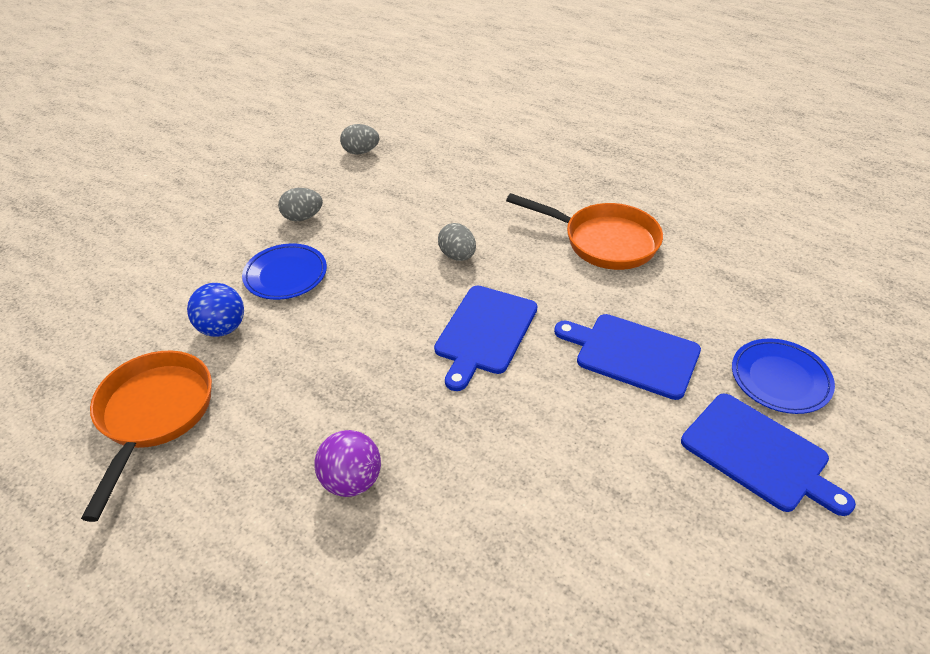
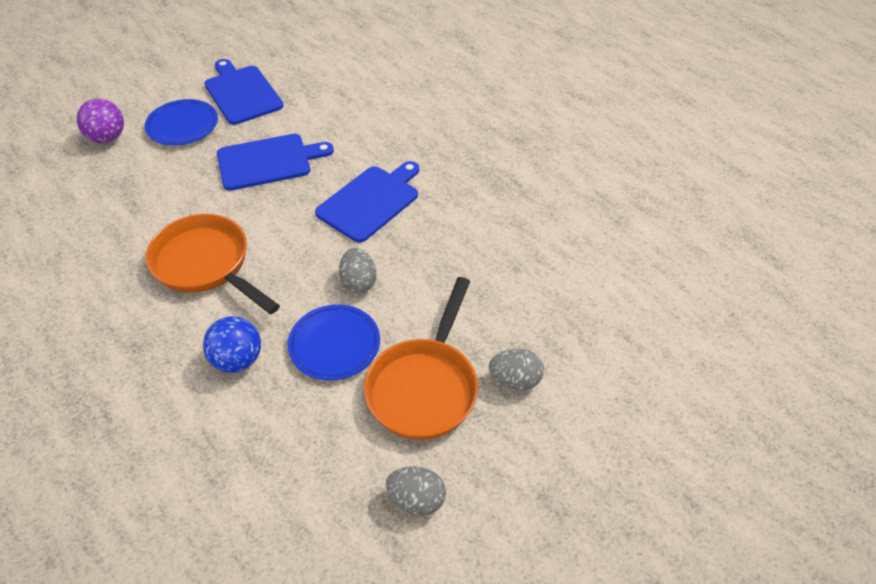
camera: 165 degrees left, 5 degrees up
orange pan [81,351,212,522] -> orange pan moved to [364,277,478,440]
blue ball [187,283,244,337] -> blue ball moved to [203,316,261,373]
blue plate [242,244,327,300] -> blue plate moved to [288,305,380,380]
purple ball [314,430,381,497] -> purple ball moved to [76,99,124,143]
blue cutting board [554,314,701,400] -> blue cutting board turned 60 degrees counterclockwise [217,134,334,191]

